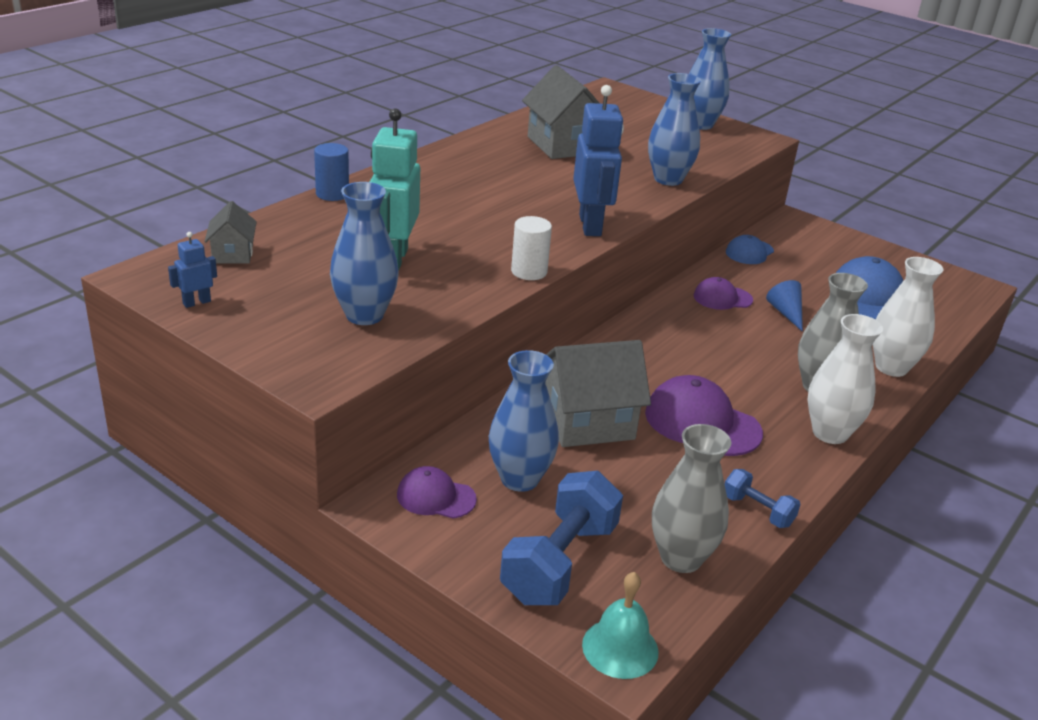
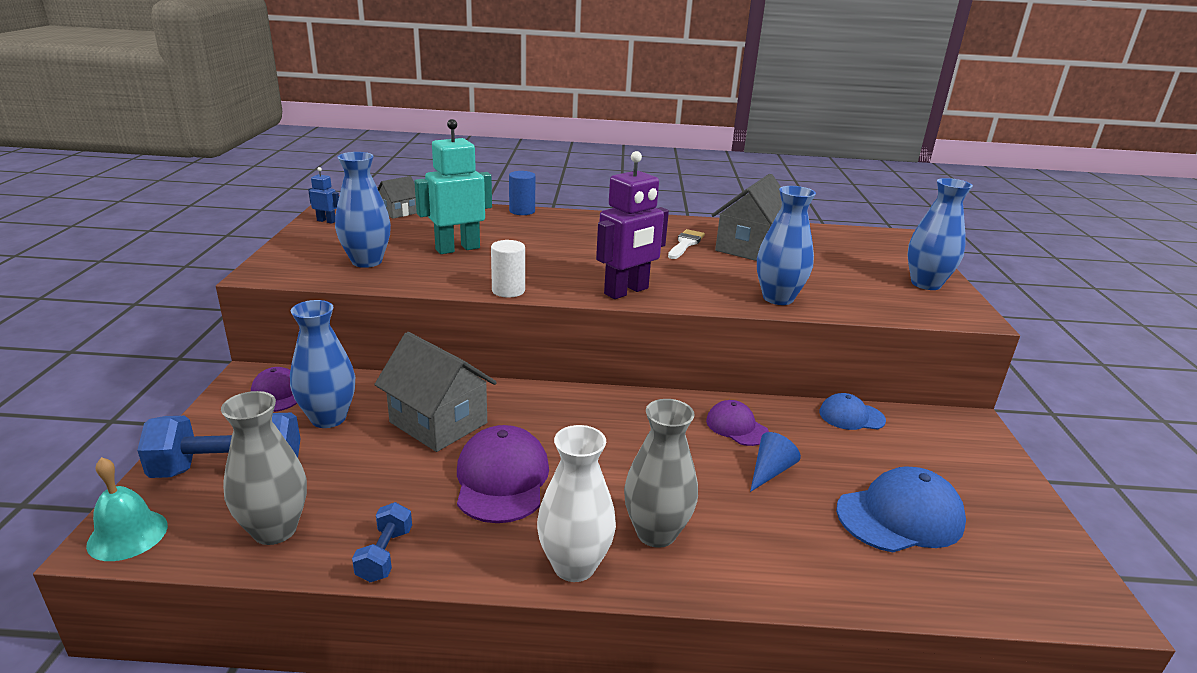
camera: 55 degrees right, 5 degrees down
blue robot [573,85,624,236] -> purple robot [596,151,669,299]
white vase [873,257,943,377] -> none
none -> white brush [668,229,705,259]

